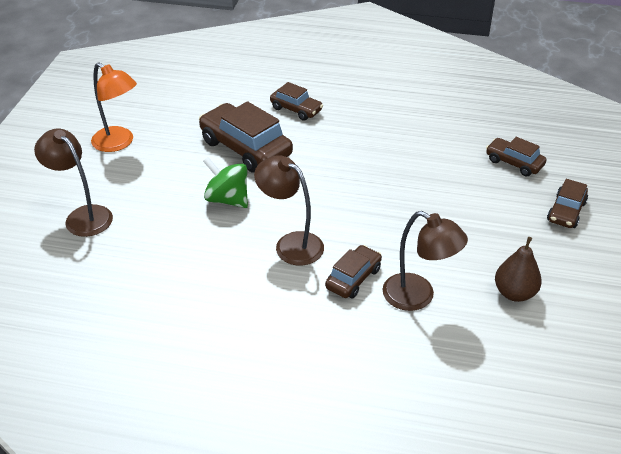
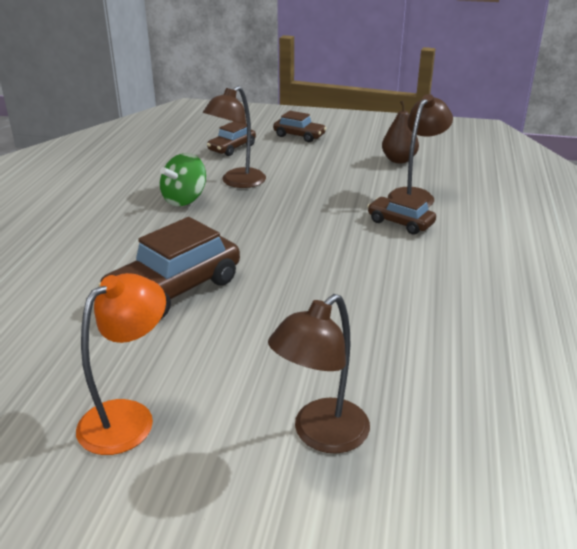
camera: 90 degrees left, 10 degrees down
green spinning top [203,157,248,208] -> green spinning top moved to [160,153,206,206]
brown lamp [254,155,324,266] -> brown lamp moved to [203,86,266,188]
brown car [270,82,323,121] -> none

